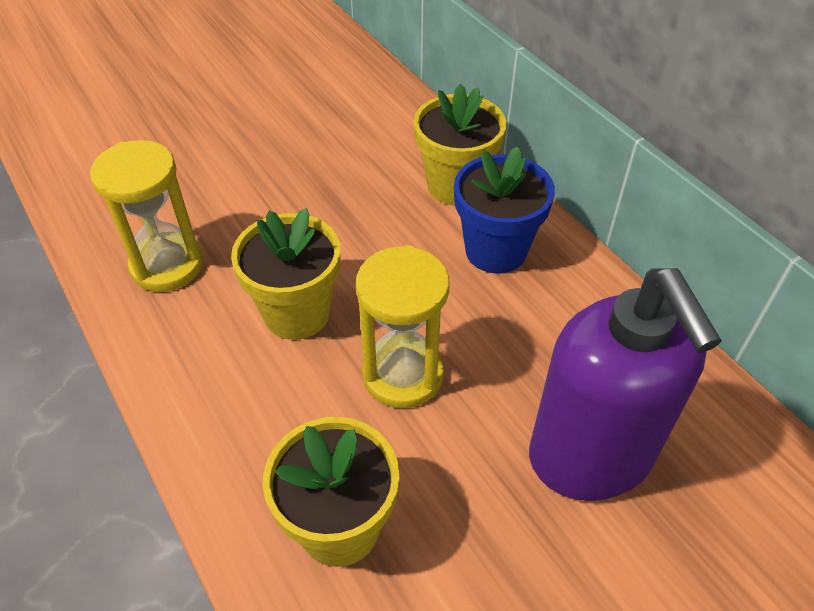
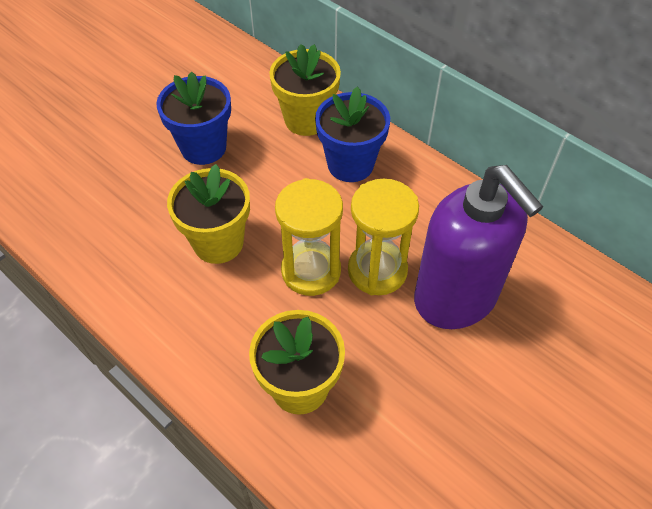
camera: 15 degrees left, 5 degrees up
yellow hourglass [90,140,203,292] -> yellow hourglass moved to [348,179,419,295]
none -> blue flower pot [156,72,231,165]

